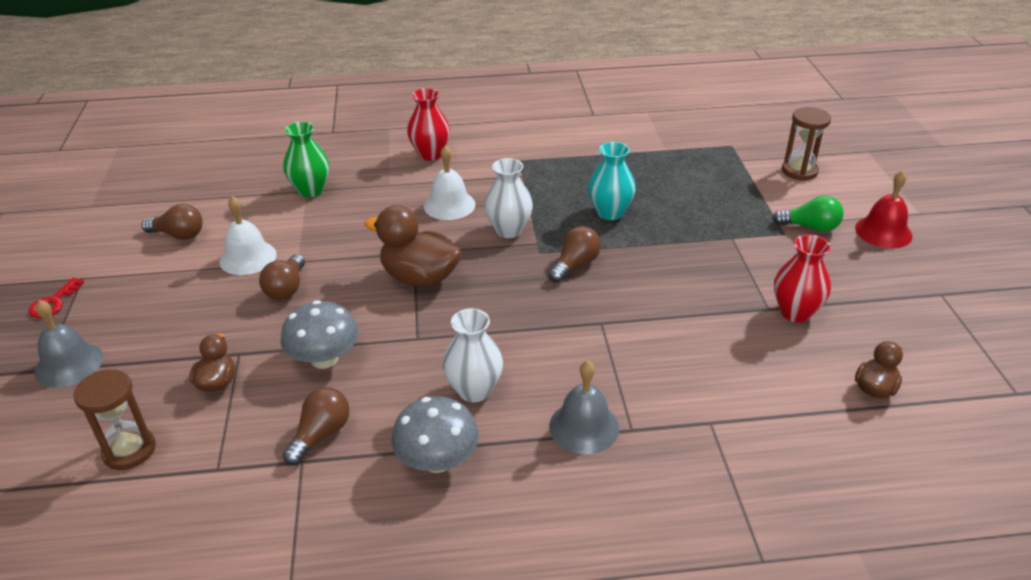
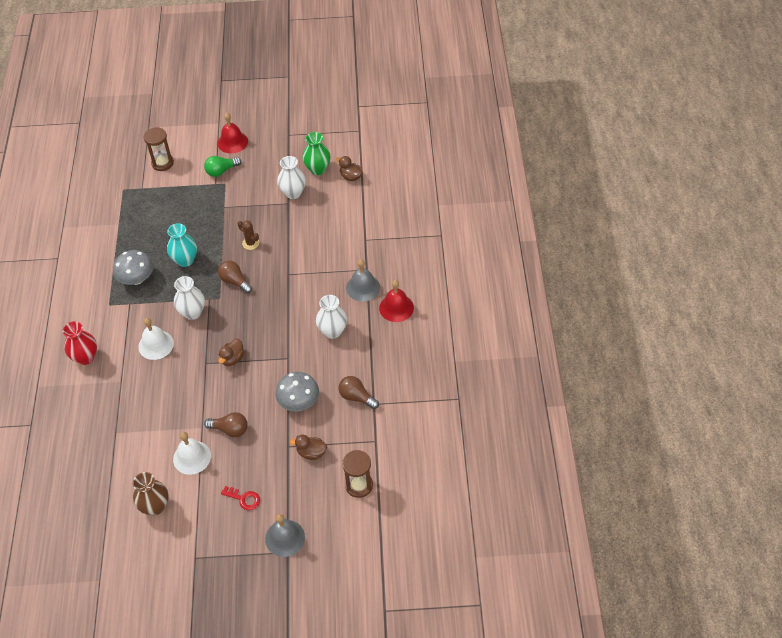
camera: 85 degrees left, 15 degrees up
red key [28,278,84,318] -> red key moved to [221,486,260,510]
brown light bulb [142,204,203,240] -> brown vase [133,472,168,516]
green vase [283,122,329,197] -> green vase moved to [303,132,331,175]
brown duck [365,205,462,287] -> brown duck [218,339,245,366], size x0.55
grey mushroom [391,396,479,473] -> grey mushroom moved to [113,250,153,285]
green light bulb [772,196,844,232] -> green light bulb turned 135 degrees counterclockwise [204,156,241,177]
red vase [774,234,831,322] -> white vase [277,156,306,199]
none -> brown cactus [237,220,259,250]
none -> red bell [379,280,414,322]

